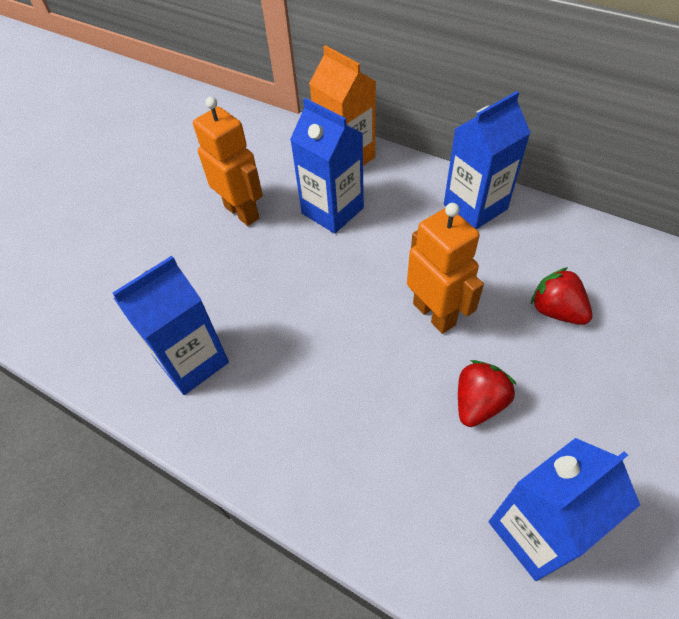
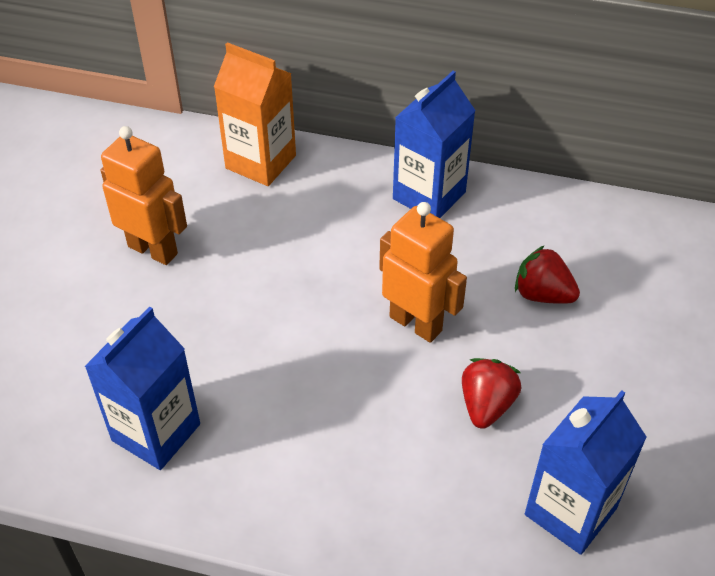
camera: 20 degrees left, 5 degrees down
blue carton [290,98,364,234] -> none

